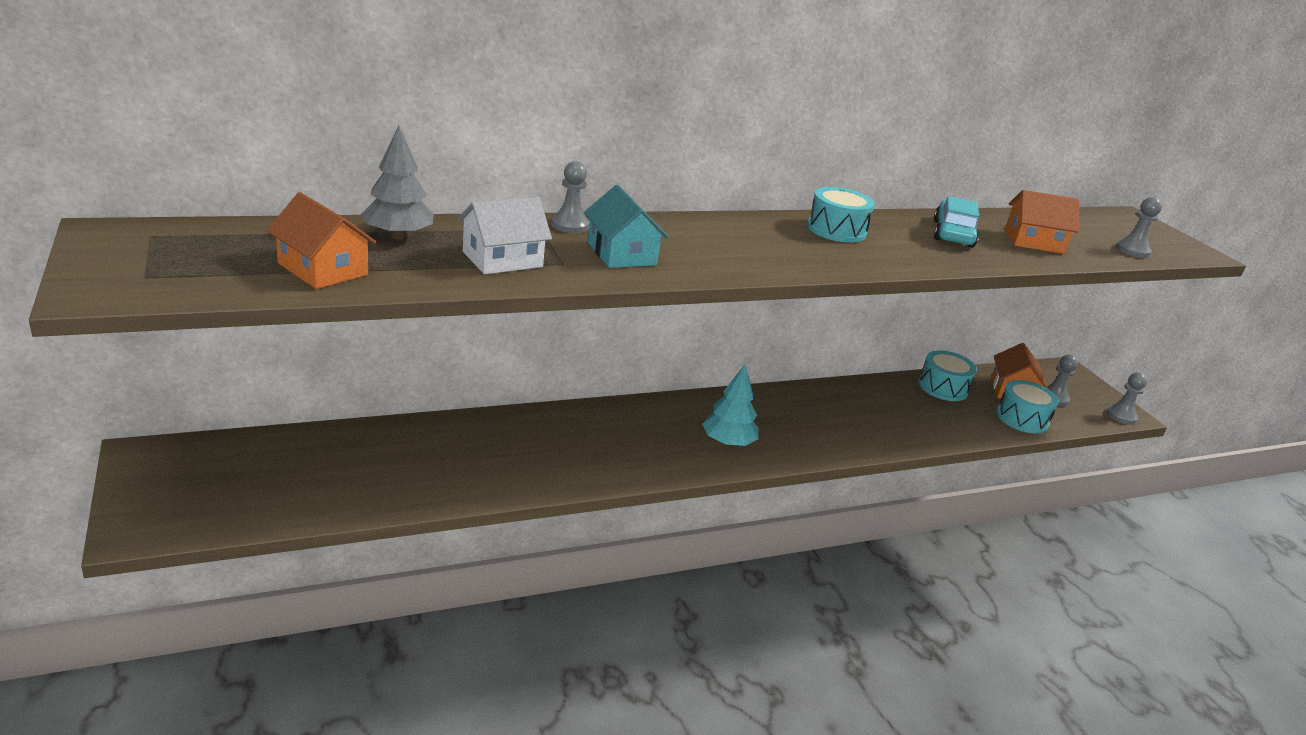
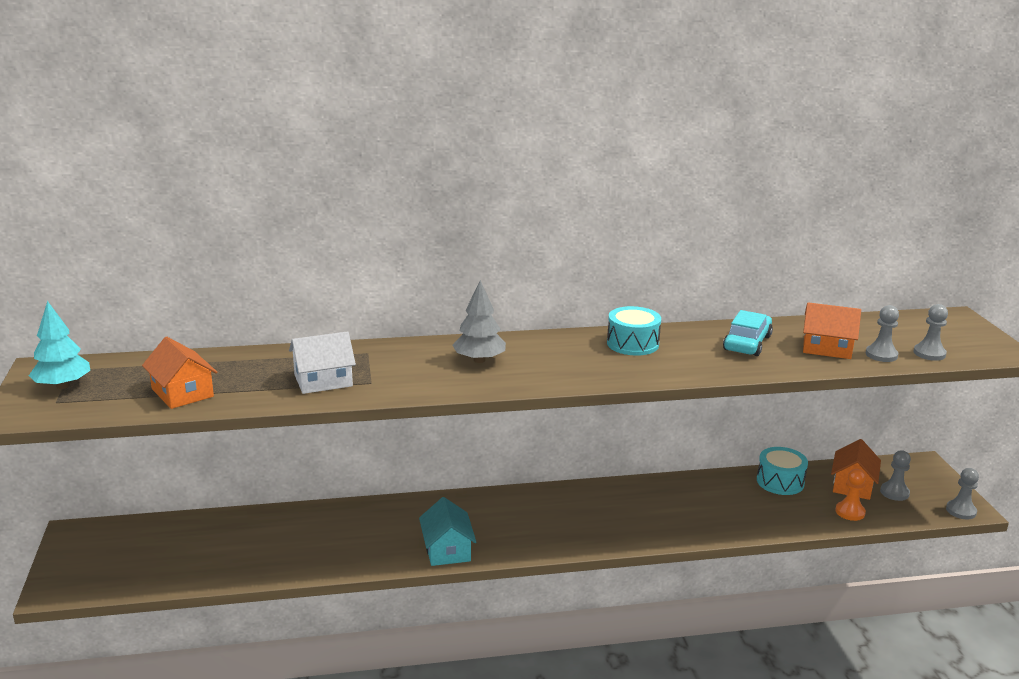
camera: 15 degrees right, 5 degrees down
grey tree [361,126,434,239] -> grey tree moved to [452,280,506,363]
grey pawn [551,161,590,233] -> grey pawn moved to [866,305,899,362]
turquoise house [584,185,669,268] -> turquoise house moved to [419,497,476,566]
turquoise tree [702,364,759,447] -> turquoise tree moved to [29,301,90,389]
turquoise drum [996,380,1059,433] -> orange pawn [835,469,866,521]

